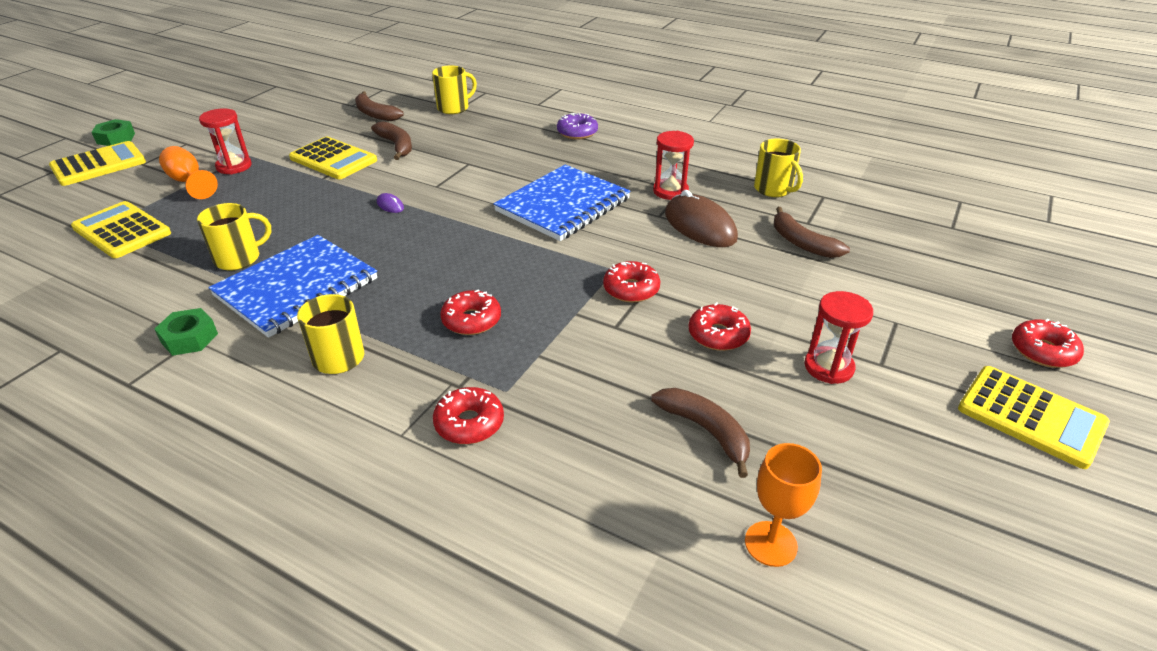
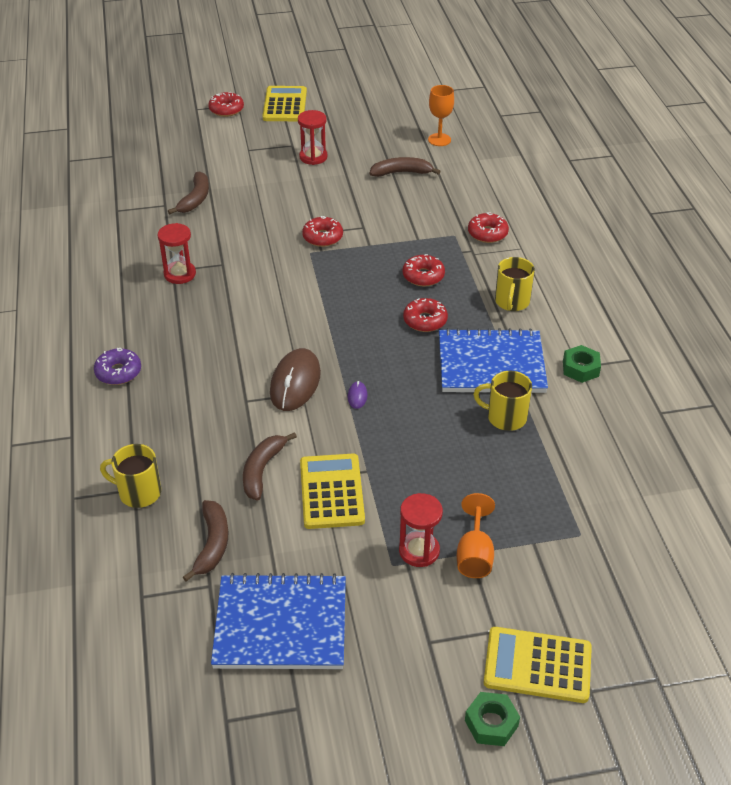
camera: 130 degrees left, 5 degrees up
yellow calculator [71,201,171,258] -> none
blue notebook [493,164,631,241] -> blue notebook moved to [211,573,346,669]
brown banana [651,388,750,478] -> brown banana turned 75 degrees clockwise [370,157,441,177]
brown mouse [665,190,738,247] -> brown mouse moved to [270,348,321,411]
red donut [688,302,751,351] -> red donut moved to [403,298,448,332]
yellow mug [754,139,803,197] -> none

